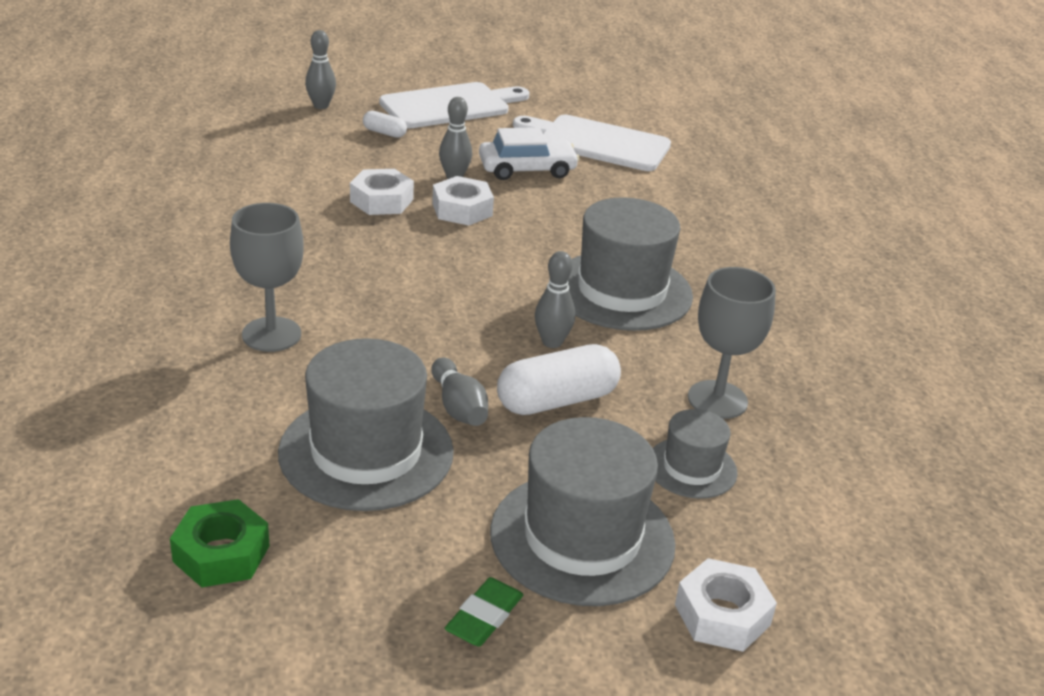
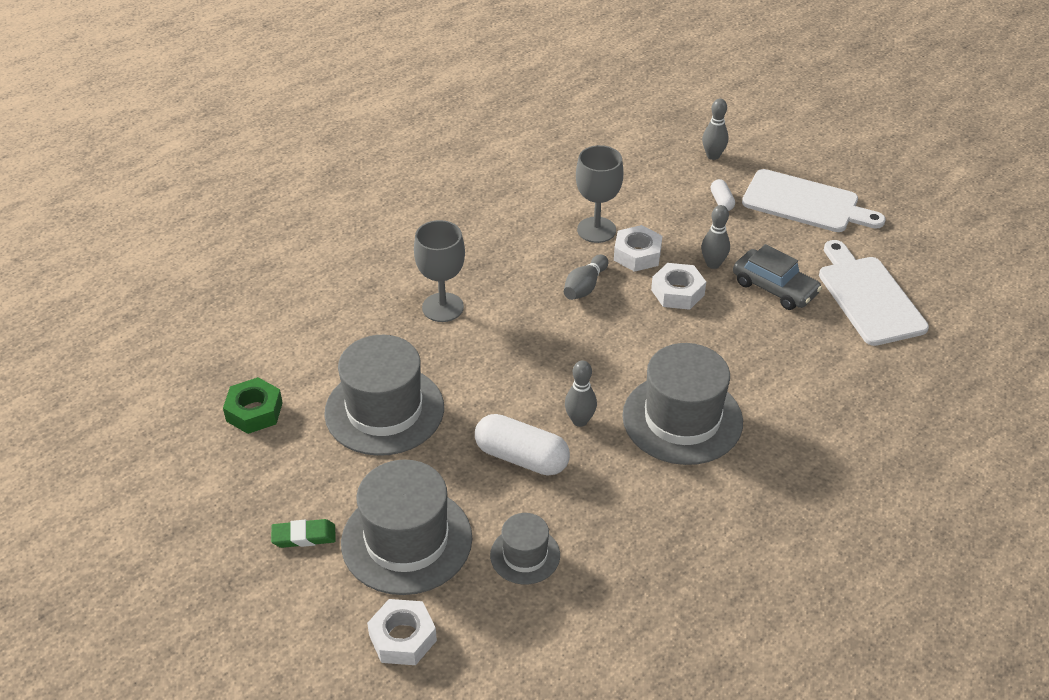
camera: 55 degrees right, 10 degrees up
grey bowling pin [431,358,488,426] -> grey bowling pin moved to [564,255,608,300]
white car [479,127,579,180] -> grey car [733,244,822,310]
grey goblet [688,267,776,419] -> grey goblet moved to [576,145,623,243]

